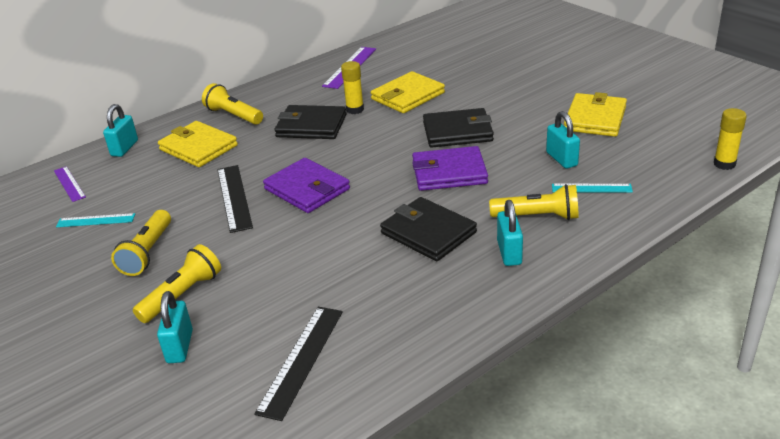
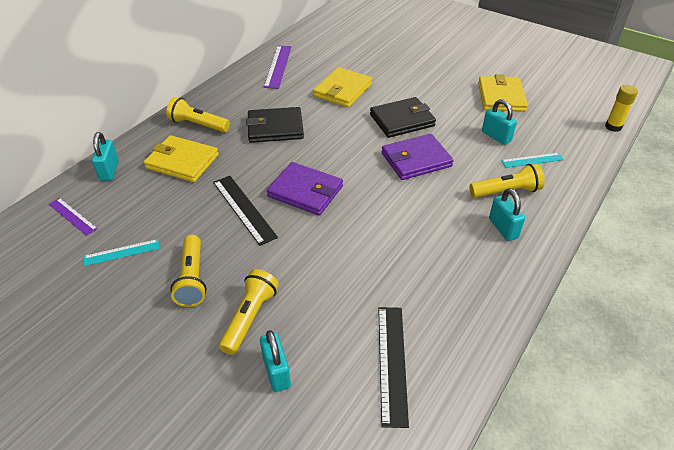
camera: 20 degrees left, 10 degrees up
yellow glue stick [341,61,364,114] -> none
black wallet [380,197,477,261] -> none

